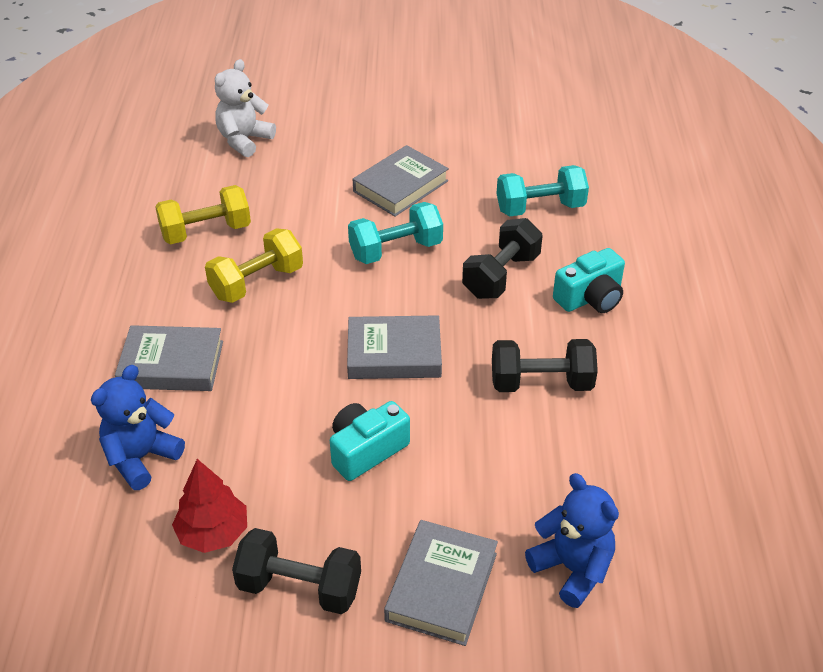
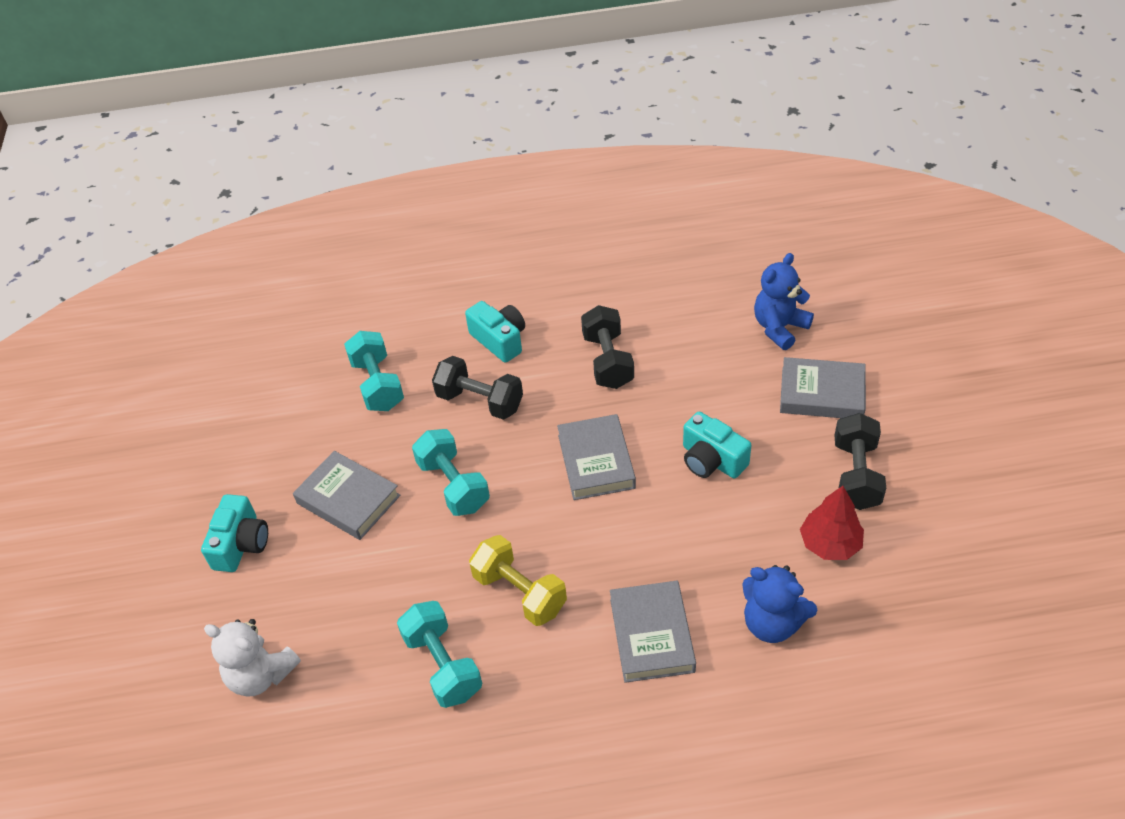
camera: 95 degrees left, 5 degrees up
yellow dumbbell [155,185,251,244] -> turquoise dumbbell [397,601,482,708]
none -> turquoise camera [201,494,268,572]

